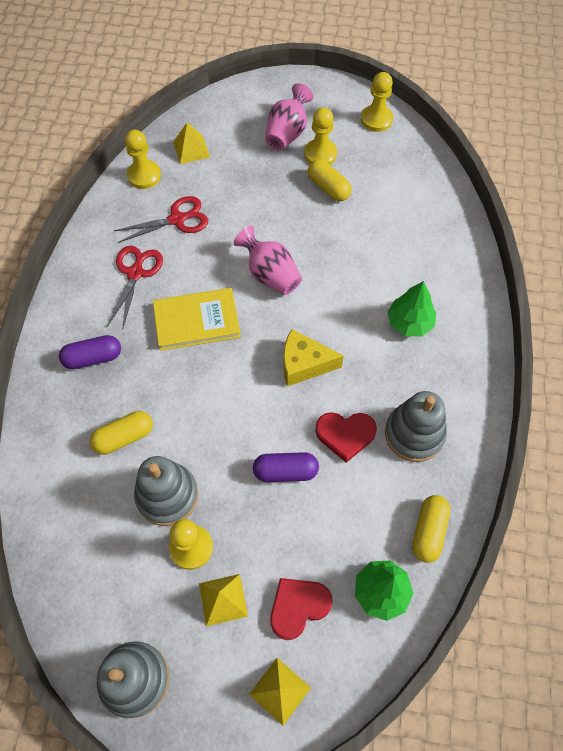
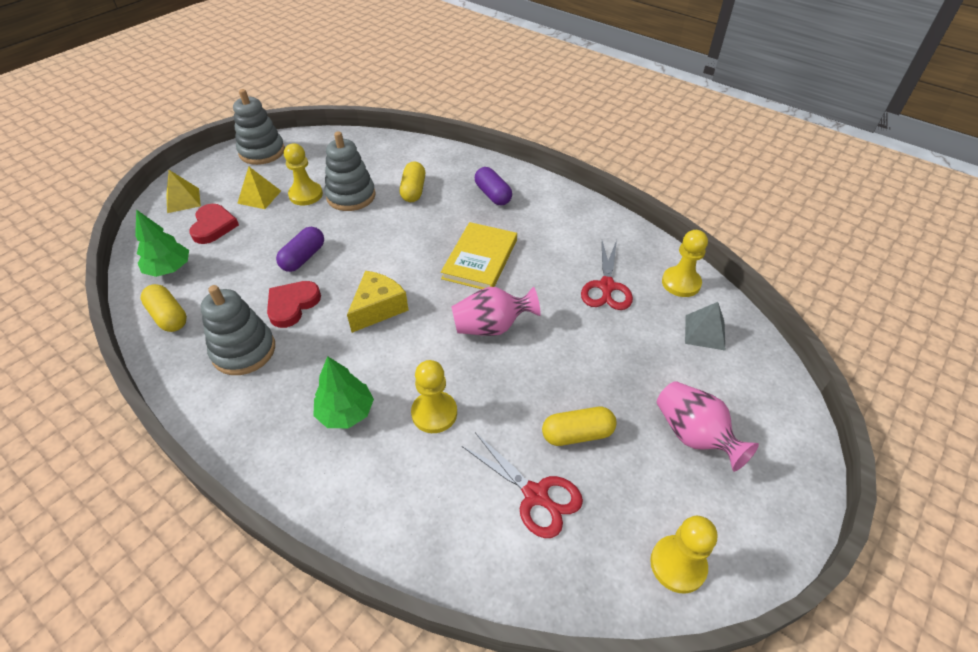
camera: 120 degrees right, 15 degrees down
purple capsule [59,335,121,369] -> purple capsule turned 45 degrees counterclockwise [475,167,512,206]
red scissors [107,246,163,330] -> red scissors moved to [462,433,583,538]
yellow pyramid [173,123,210,164] -> grey pyramid [685,302,725,350]
yellow pawn [304,107,337,165] -> yellow pawn moved to [411,360,457,433]

